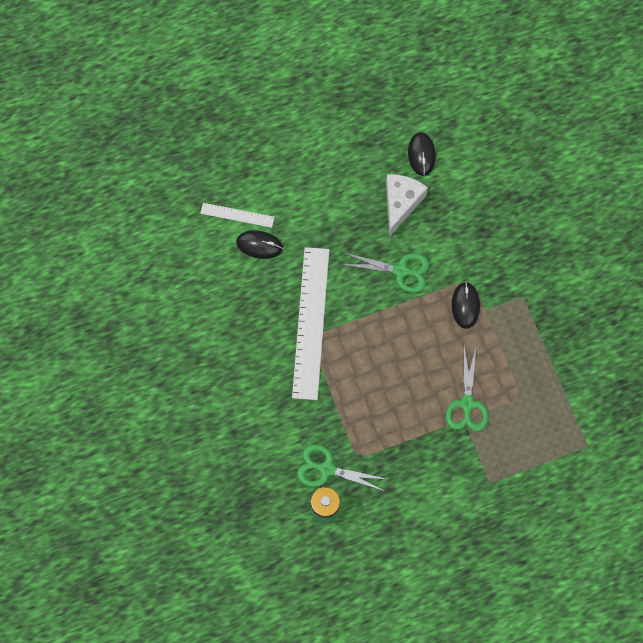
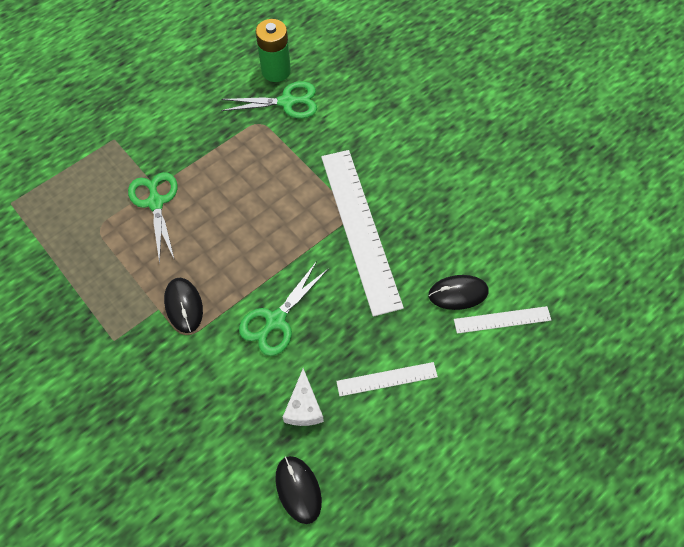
camera: 160 degrees right, 10 degrees down
green scissors [342,253,429,293] -> green scissors turned 45 degrees counterclockwise [239,261,329,356]
white cheese [386,174,428,237] -> white cheese [283,368,324,426], size x0.66
none -> white ruler [336,362,438,396]

